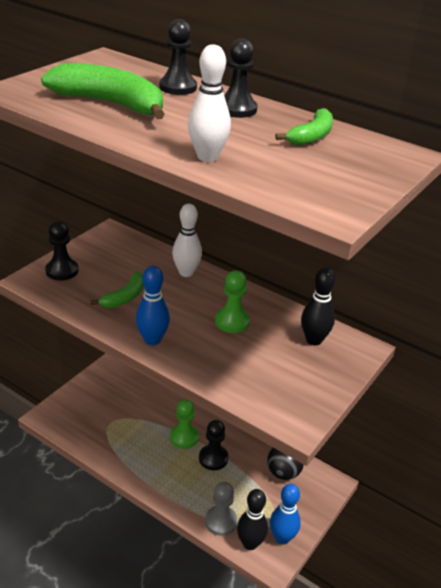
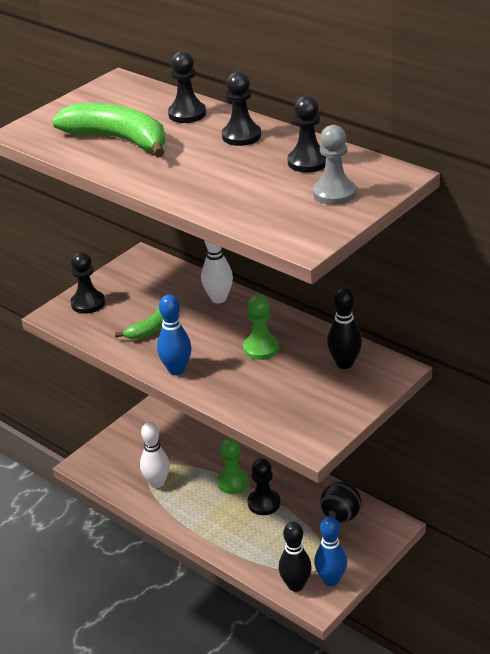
camera: 10 degrees right, 0 degrees up
white bowling pin [188,44,231,162] -> white bowling pin moved to [140,422,170,488]
grey pawn [205,482,237,536] -> grey pawn moved to [313,125,356,205]
green banana [275,108,333,146] -> black pawn [287,95,326,173]

